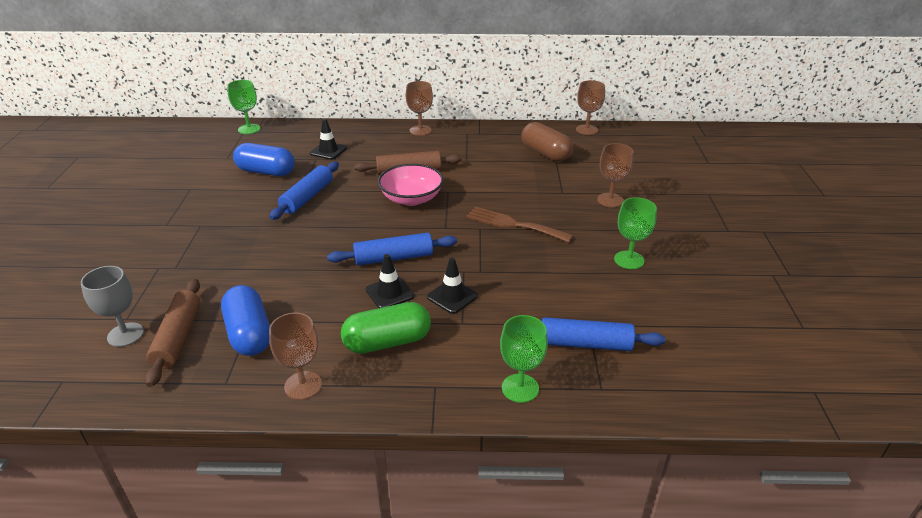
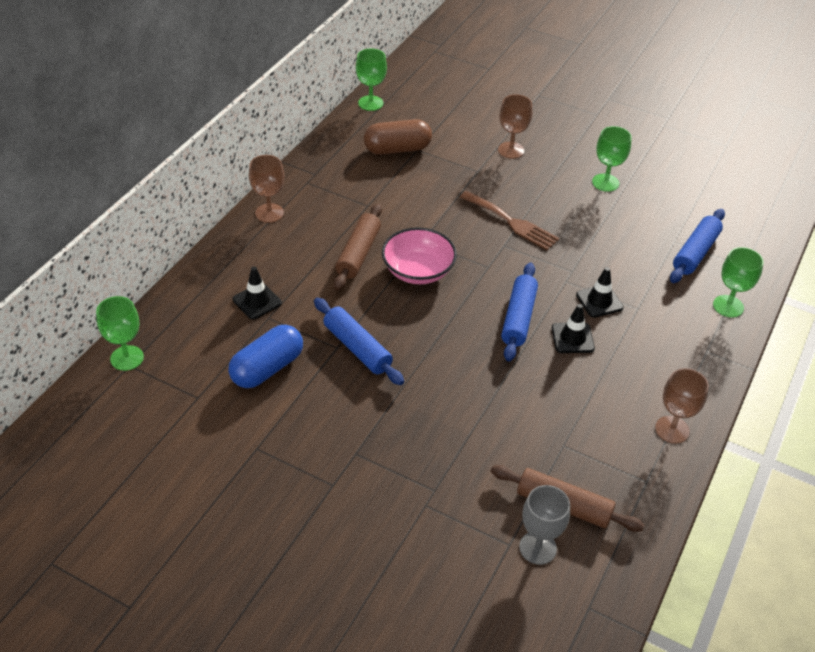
camera: 65 degrees left, 10 degrees up
blue capsule [221,285,270,356] -> none
green capsule [341,302,431,354] -> none
brown fork [466,207,573,243] -> brown fork turned 105 degrees counterclockwise [460,191,559,250]
brown goblet [576,80,605,135] -> green goblet [356,49,387,111]

